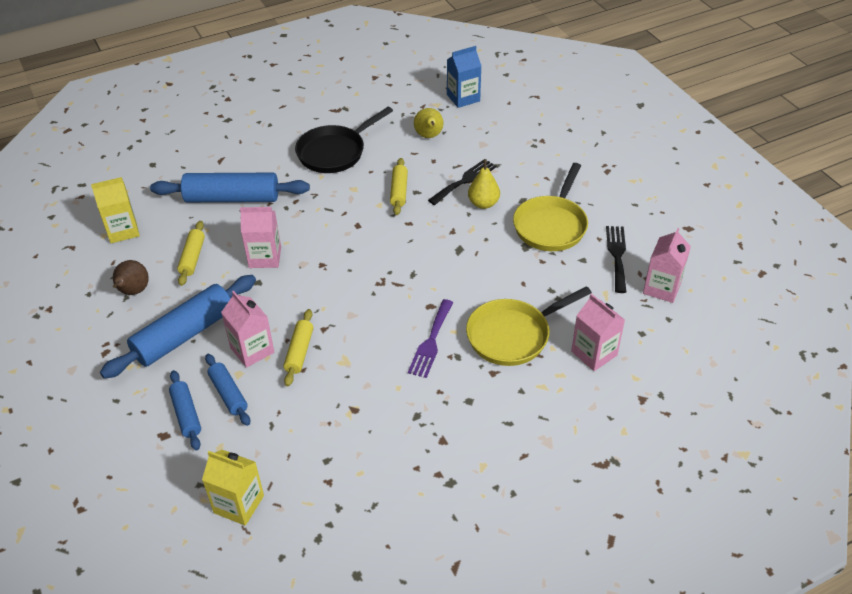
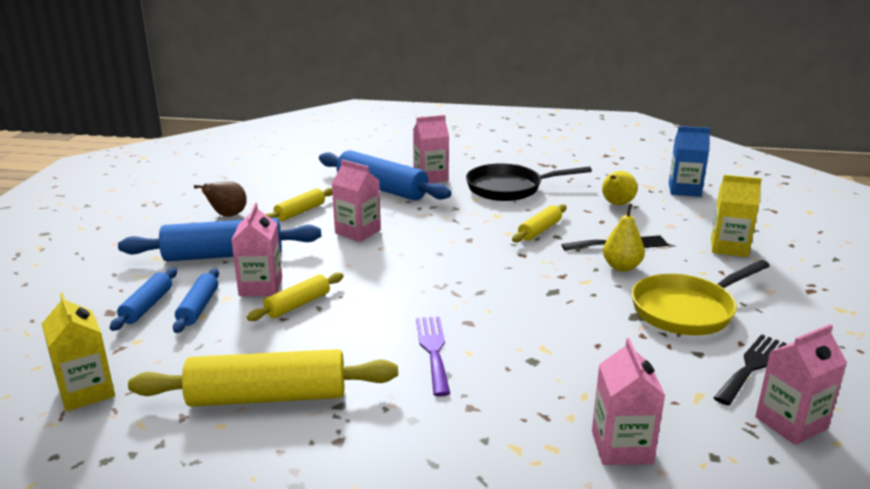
camera: 35 degrees right, 20 degrees down
yellow carton [91,177,140,243] -> yellow carton moved to [711,175,762,257]
purple fork [408,299,454,378] -> purple fork turned 120 degrees clockwise [416,317,450,397]
yellow pan [466,286,592,366] -> none
none -> yellow rolling pin [128,349,398,407]
none -> pink carton [413,115,449,183]

